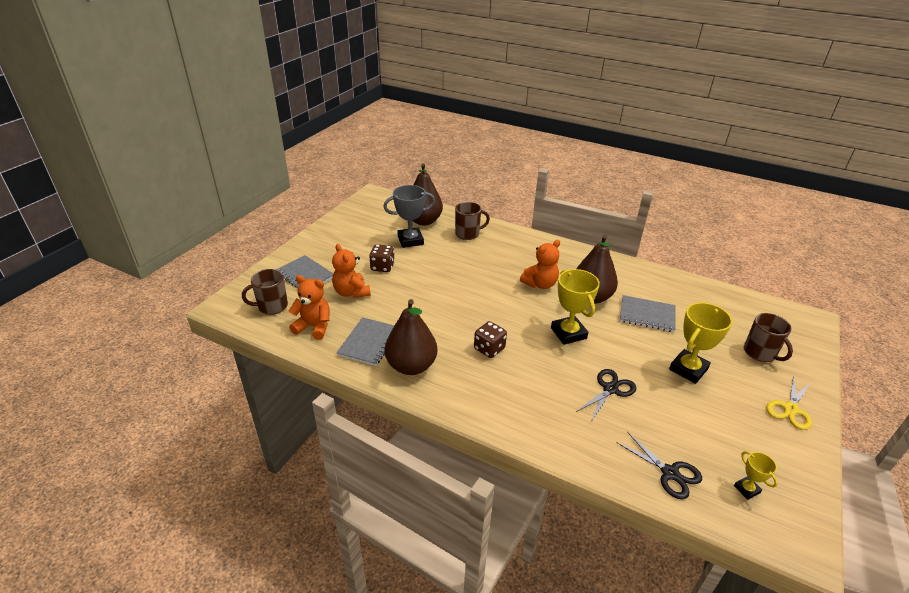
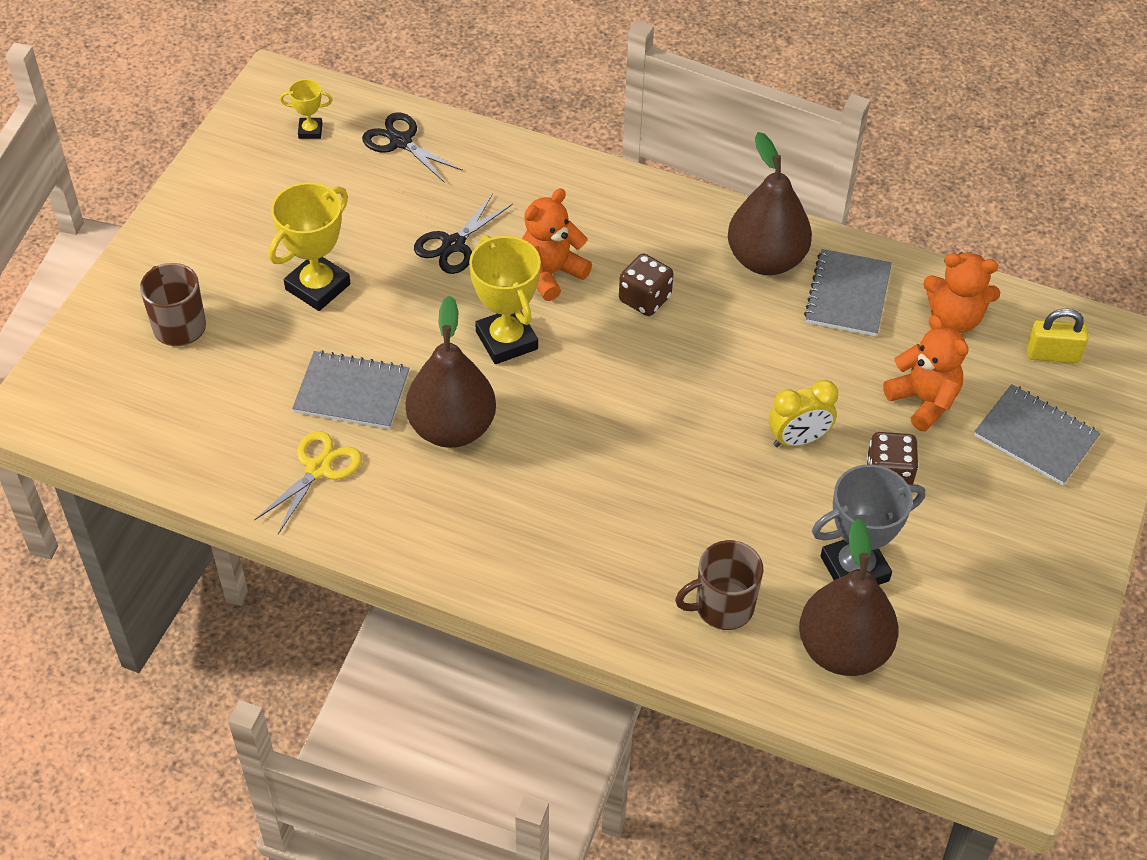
camera: 175 degrees right, 15 degrees up
brown mug [242,269,288,315] -> yellow padlock [1027,309,1089,363]
orange teddy bear [520,240,560,289] -> orange teddy bear moved to [522,188,592,301]
yellow trophy [734,451,778,500] -> yellow trophy turned 60 degrees counterclockwise [280,79,333,139]
yellow scissors [766,375,812,430] -> yellow scissors moved to [254,431,362,534]
none -> yellow clock [769,380,838,447]

